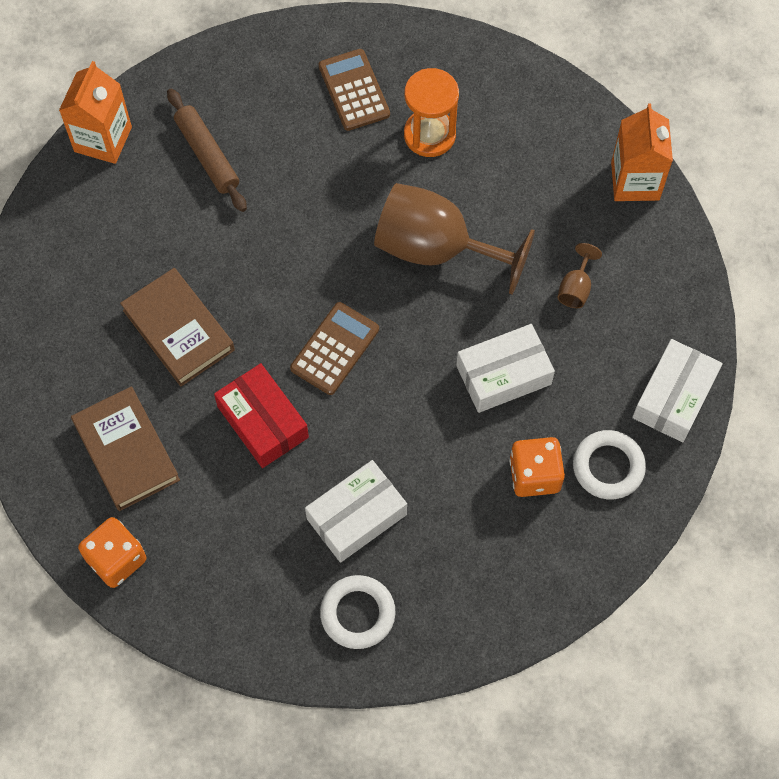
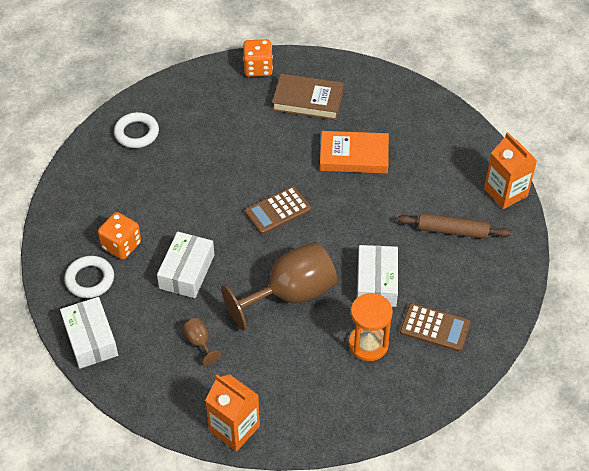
camera: 130 degrees right, 15 degrees down
brown book [120,268,235,386] -> orange book [320,131,389,174]
red box [214,363,309,468] -> none
brown calculator [290,302,379,395] -> brown calculator turned 75 degrees clockwise [245,186,311,234]
white box [305,460,407,563] -> white box moved to [357,245,398,307]

